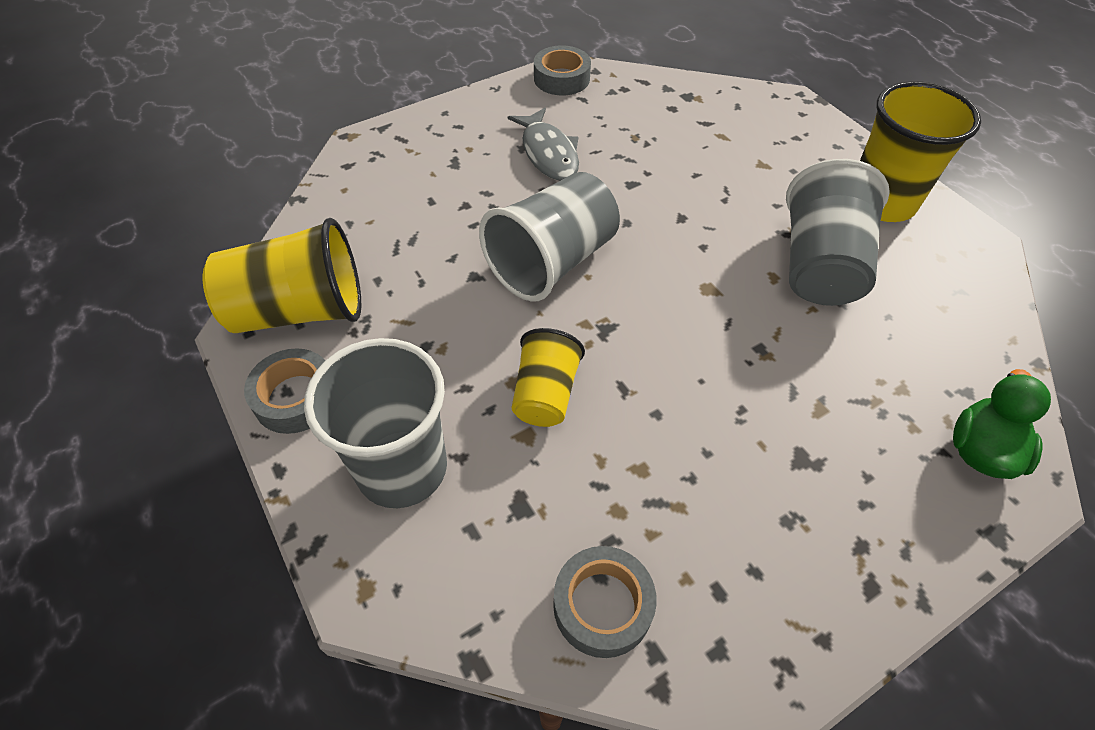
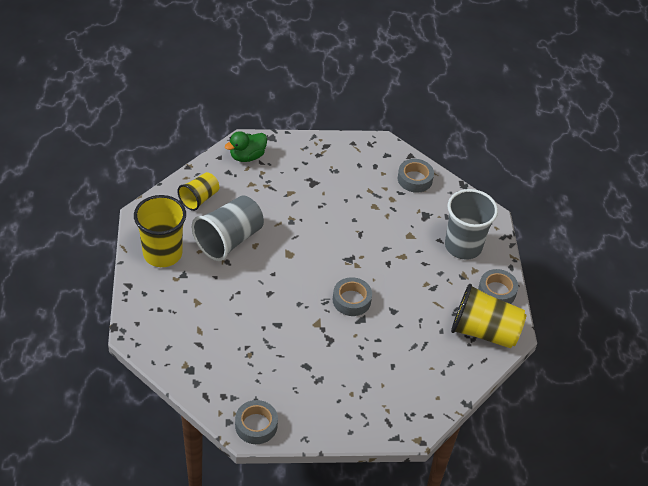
camera: 155 degrees left, 5 degrees down
grey cup [479,172,620,302] -> grey tape [333,277,372,316]
grey fish [508,108,579,181] -> none
yellow cup [511,328,585,427] -> yellow cup moved to [178,172,219,211]

